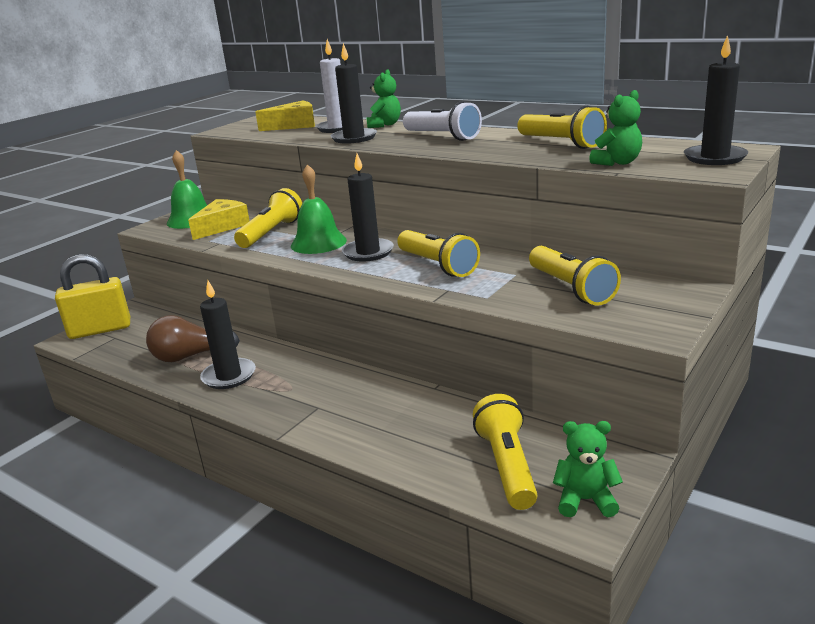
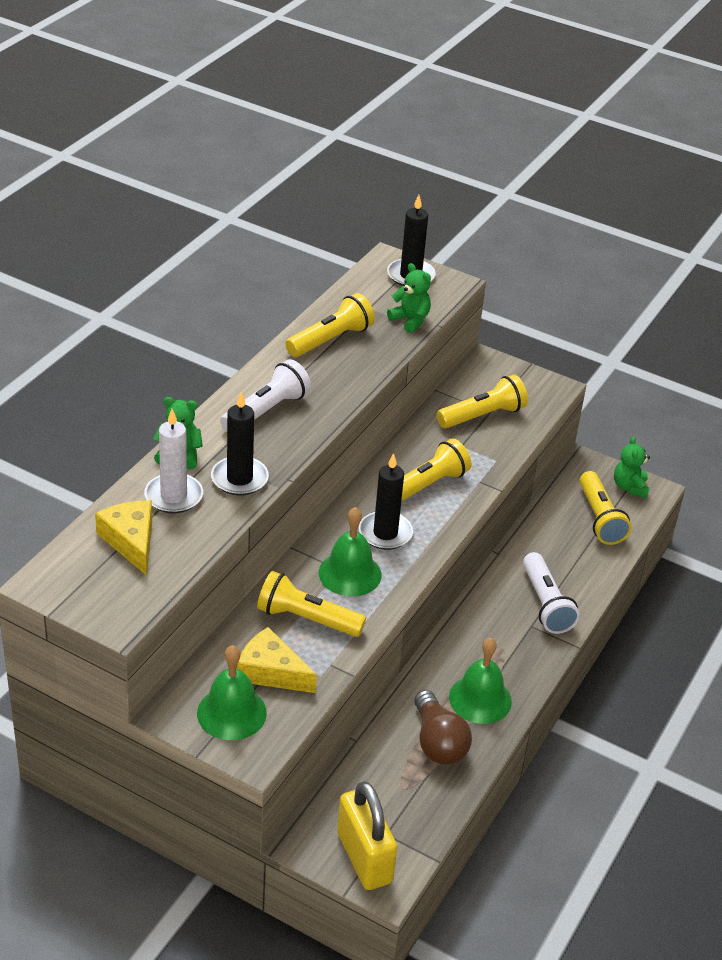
camera: 100 degrees left, 15 degrees up
black candle [200,281,256,389] -> green bell [449,638,512,724]
yellow flashlight [473,394,538,510] -> yellow flashlight turned 90 degrees counterclockwise [580,471,632,545]
none -> white flashlight [523,552,580,634]

